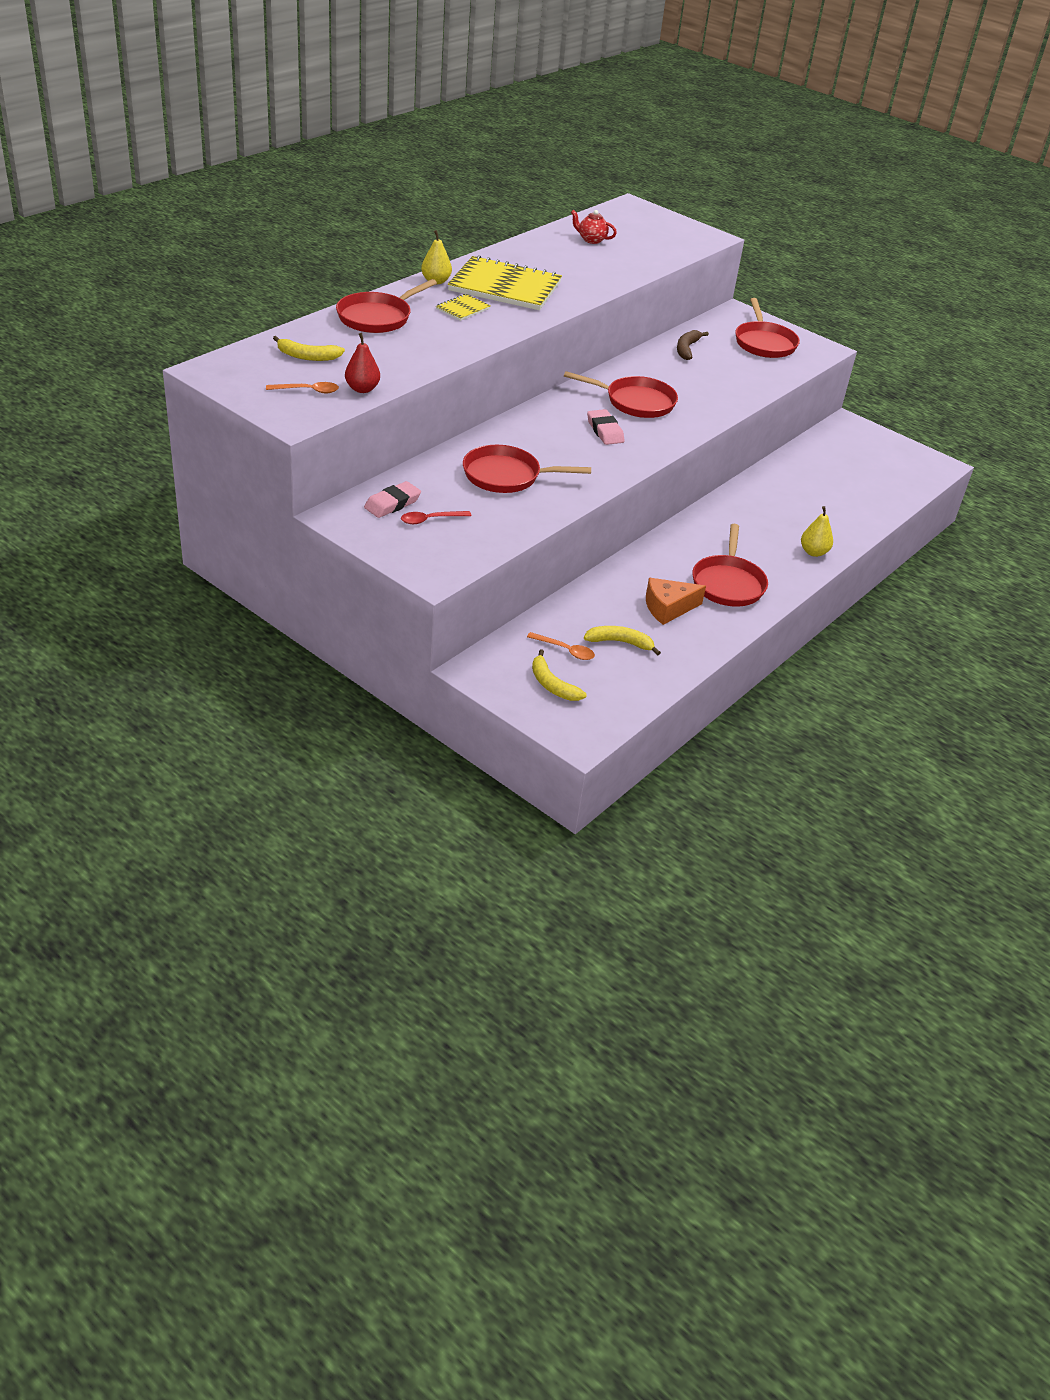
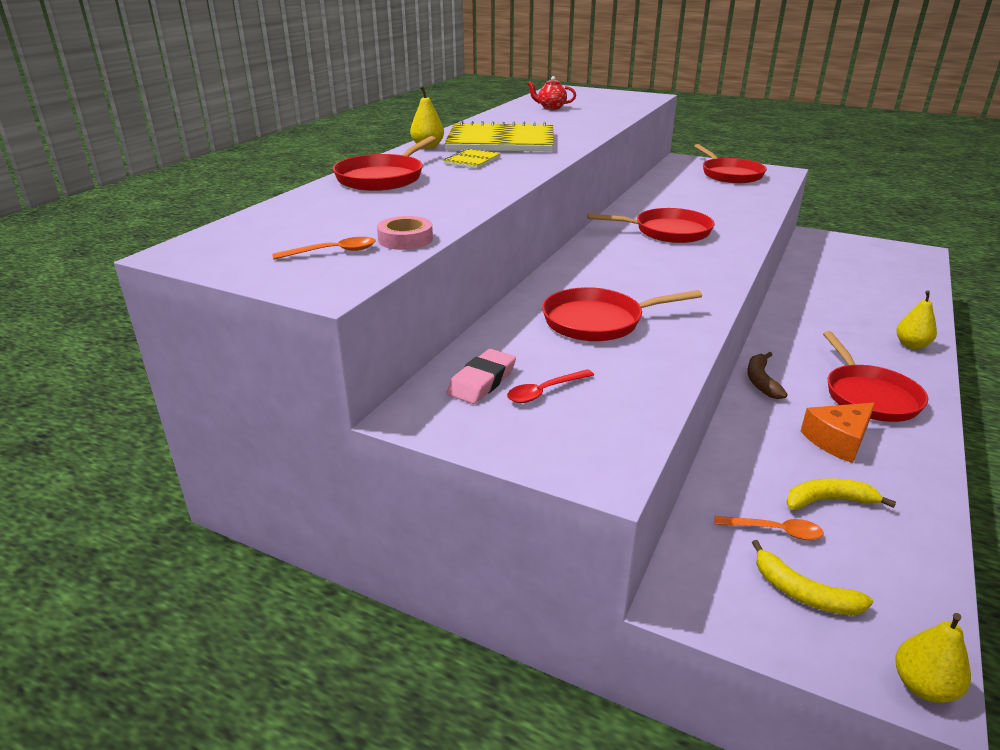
camera: 10 degrees left, 10 degrees down
yellow banana [273,336,345,361] -> none
red pear [345,333,380,393] -> pink tape [377,216,433,250]
pink eraser [587,409,625,445] -> none
brown banana [677,330,709,360] -> brown banana moved to [747,352,787,399]
none -> yellow pear [895,613,971,703]

